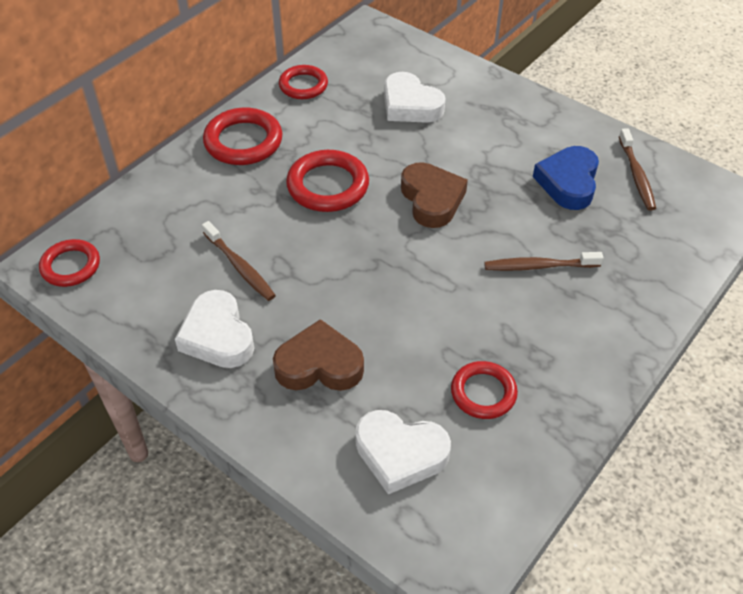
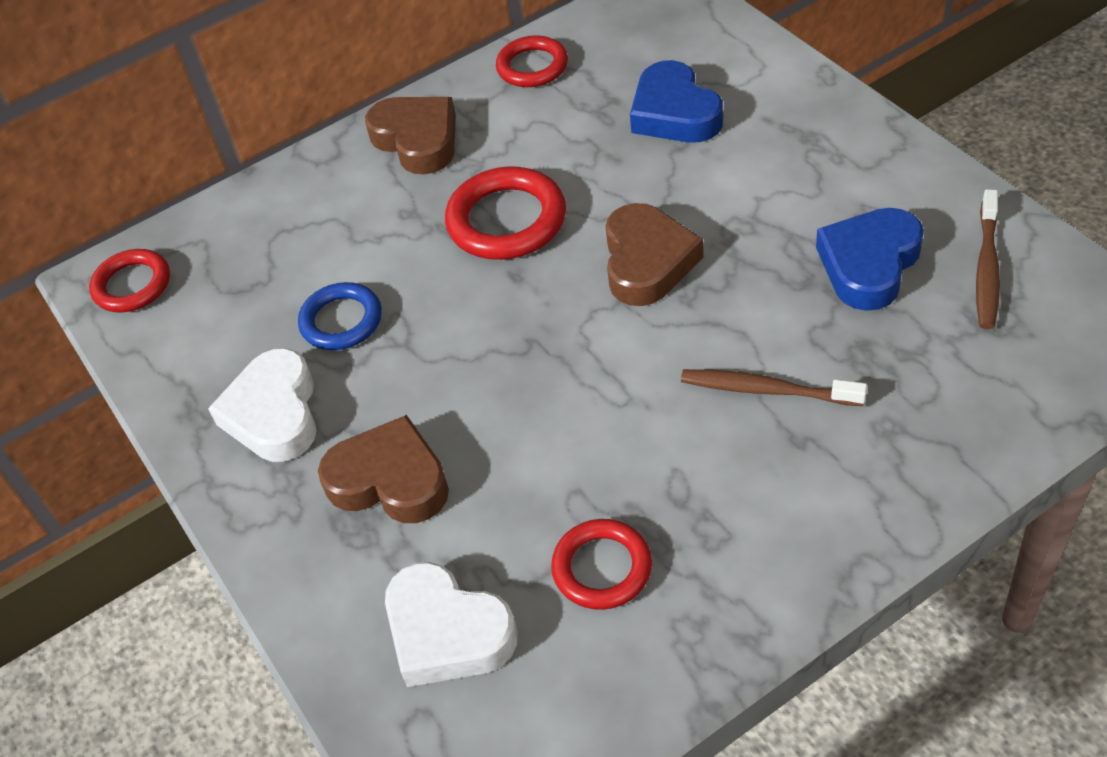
camera: 25 degrees right, 0 degrees up
brown toothbrush [202,221,276,301] -> blue ring [298,282,382,350]
red ring [203,108,283,165] -> brown heart [365,97,456,174]
white heart [384,72,446,123] -> blue heart [630,60,723,142]

